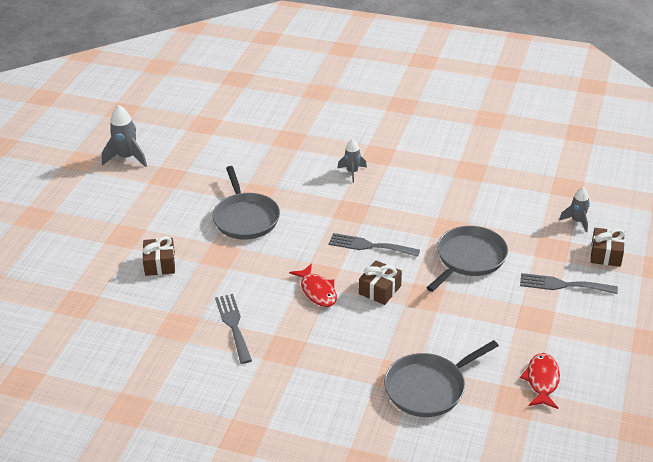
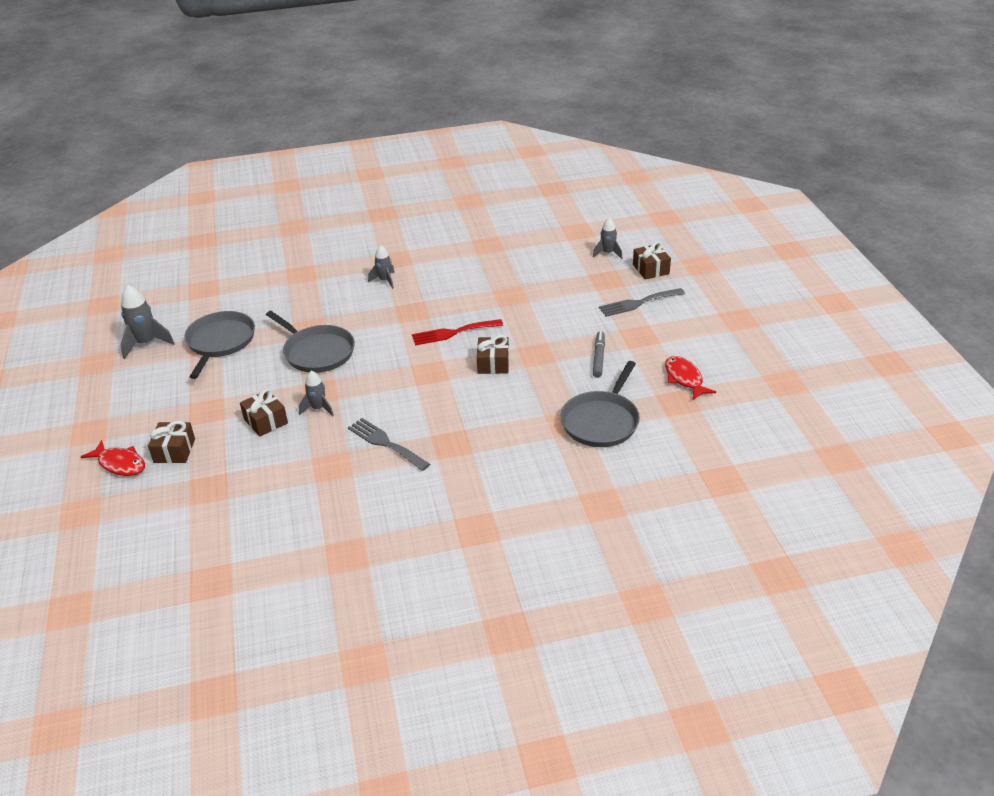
camera: 30 degrees left, 0 degrees up
red fish [289,264,337,307] -> red fish moved to [81,440,145,476]
grey fork [329,233,420,257] -> red fork [412,319,503,345]
grey pan [426,226,508,292] -> grey pan moved to [184,311,255,379]
none -> brown gift [148,421,195,463]
none -> grey rocket [299,371,334,416]
none -> grey marker [593,331,605,378]

